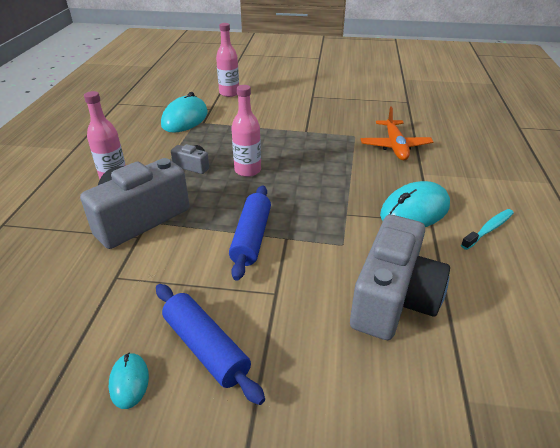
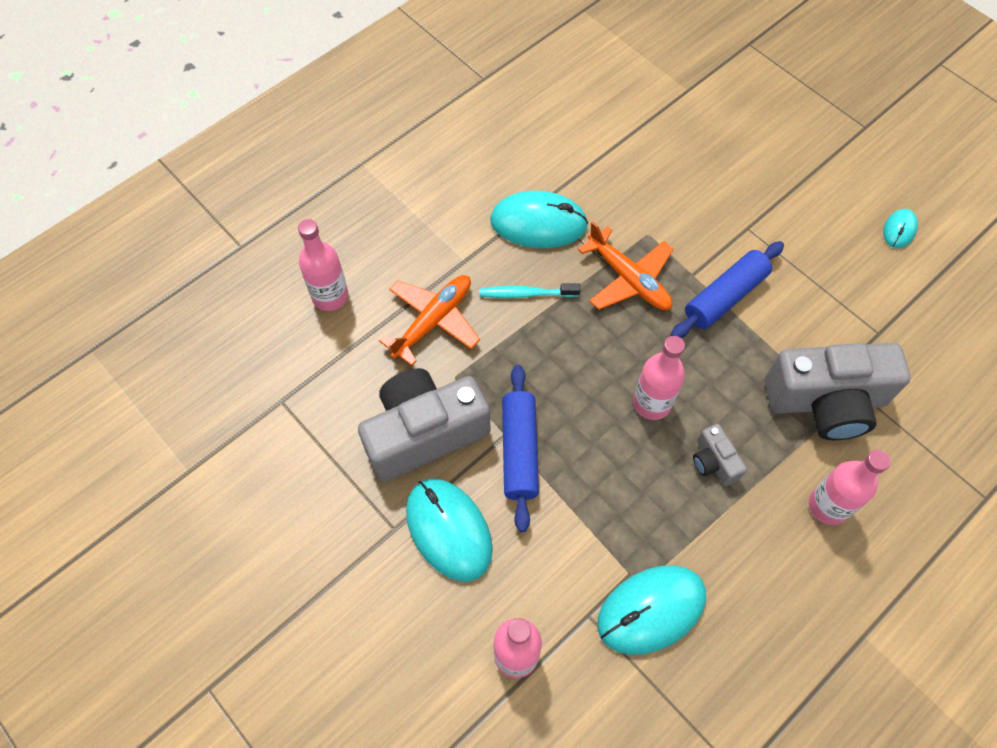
camera: 140 degrees left, 25 degrees up
blue rolling pin [156,284,265,405] -> blue rolling pin moved to [502,365,539,532]
grey camera [350,215,450,340] -> grey camera moved to [358,368,490,482]
turquoise toothbrush [461,209,514,250] -> turquoise toothbrush moved to [480,284,581,298]
none -> pink bottle [298,219,348,311]
none -> turquoise mouse [406,479,493,581]
none -> orange plane [578,222,673,310]

